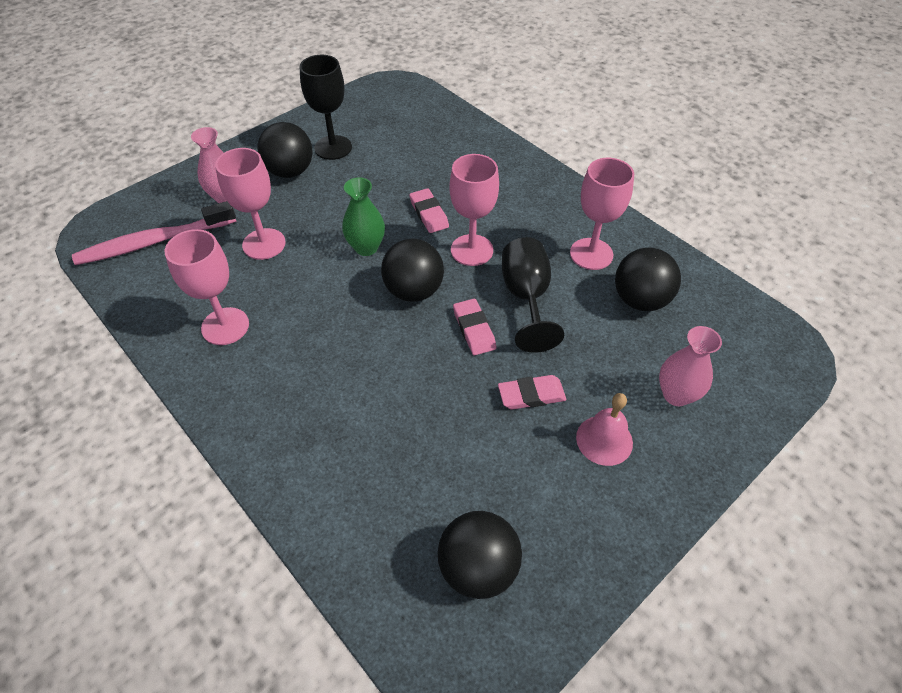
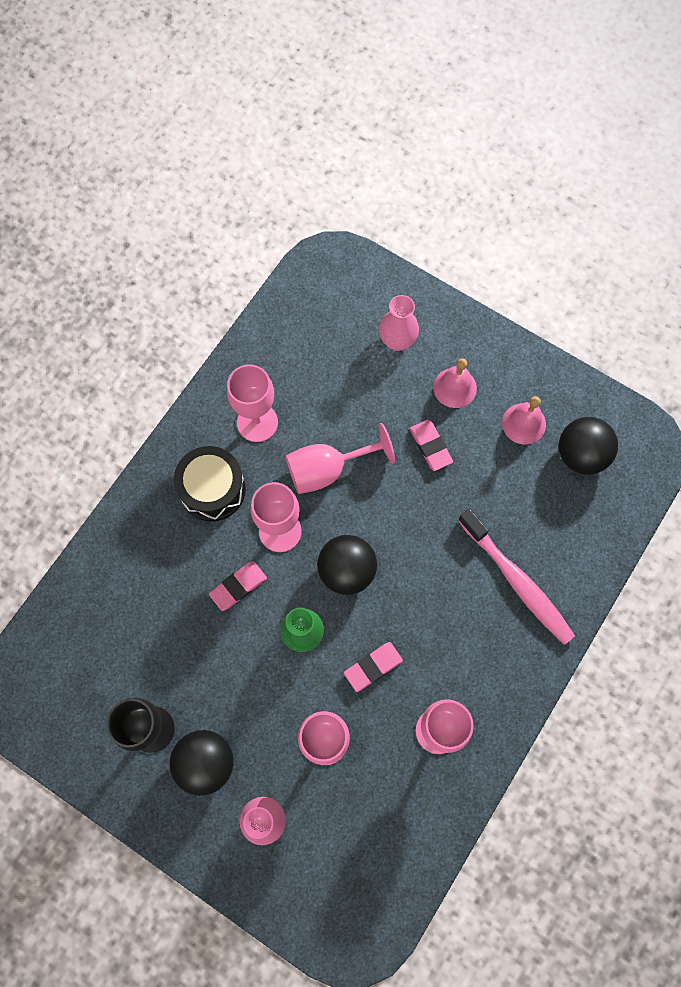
camera: 105 degrees left, 20 degrees up
pink toothbrush [72,201,237,265] -> pink toothbrush moved to [458,509,575,645]
pink eraser [453,299,496,355] -> pink eraser moved to [344,642,403,692]
black goblet [502,237,564,353] -> pink goblet [286,423,395,494]
black ball [615,248,681,311] -> none
none -> black drum [174,446,246,521]
none -> pink bell [502,396,546,445]

